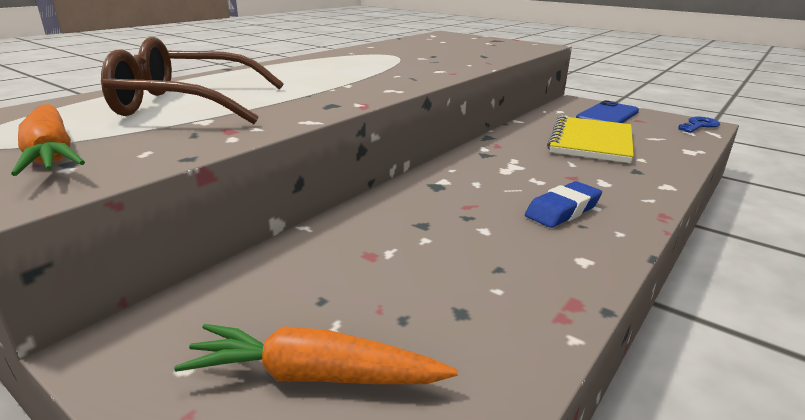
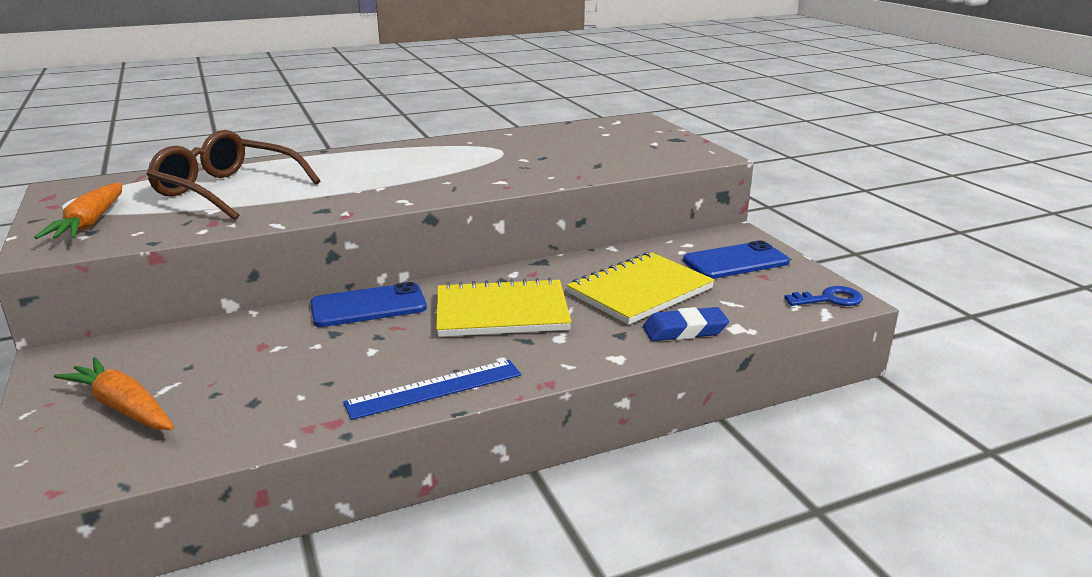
camera: 30 degrees right, 0 degrees up
blue eraser [525,181,602,228] -> blue eraser moved to [643,307,729,341]
none -> blue phone [310,282,427,327]
none -> blue ruler [343,360,521,420]
none -> yellow notebook [436,277,572,337]

